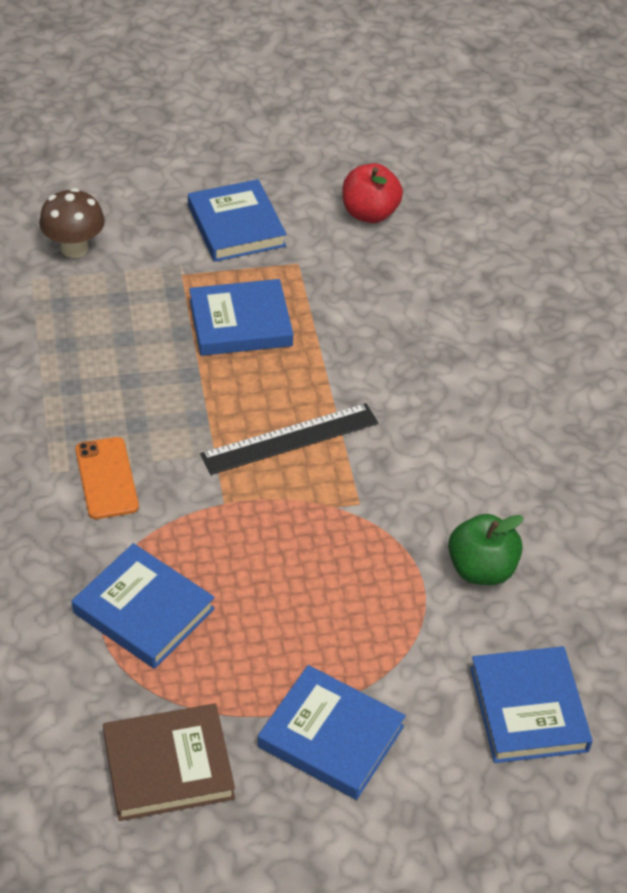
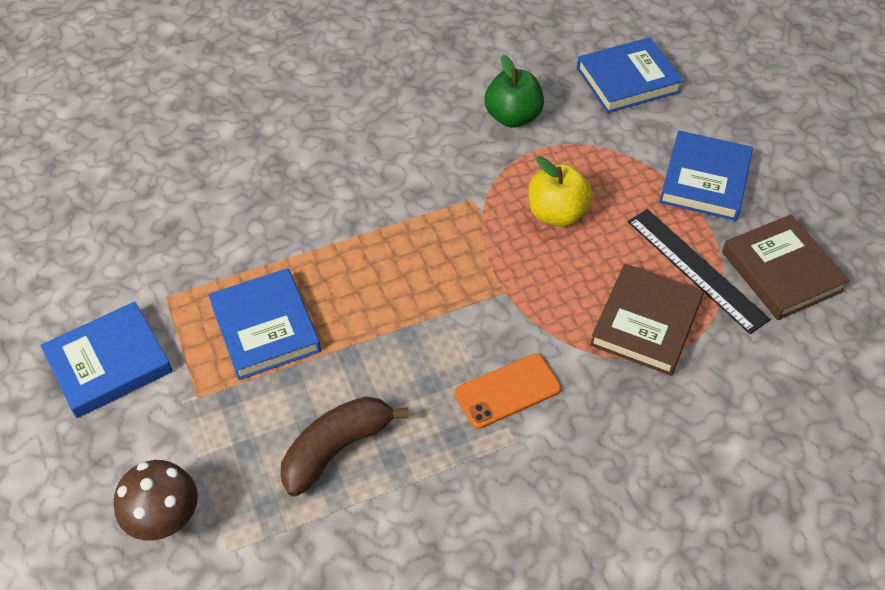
camera: 100 degrees left, 5 degrees up
blue book [72,543,215,669] -> brown book [590,264,704,376]
black ruler [200,403,378,475] -> black ruler moved to [628,209,770,334]
red apple [342,163,403,223] -> none
none -> brown banana [281,397,409,496]
none -> yellow apple [528,156,592,227]

